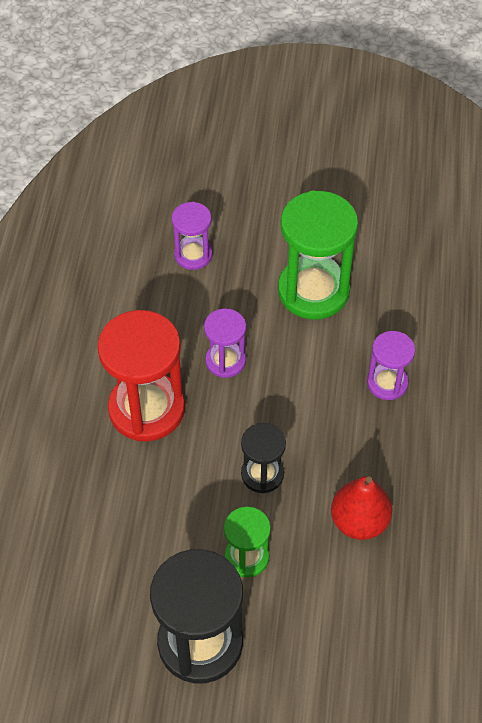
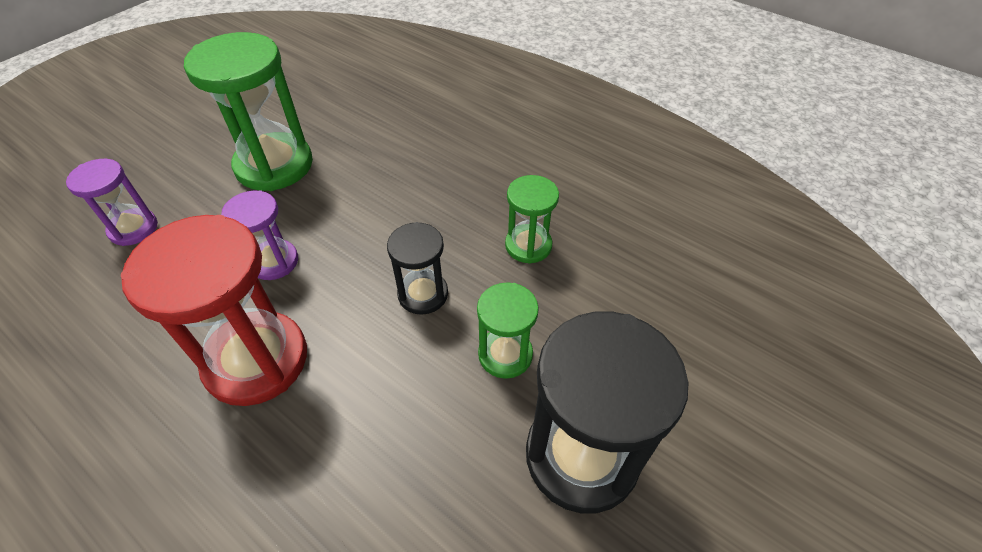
camera: 60 degrees left, 5 degrees down
red pear [331,476,392,540] -> green hourglass [505,175,559,264]
purple hourglass [367,331,415,400] -> none

